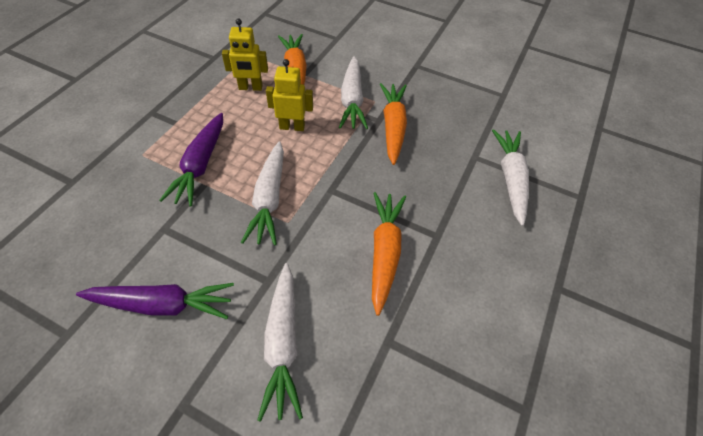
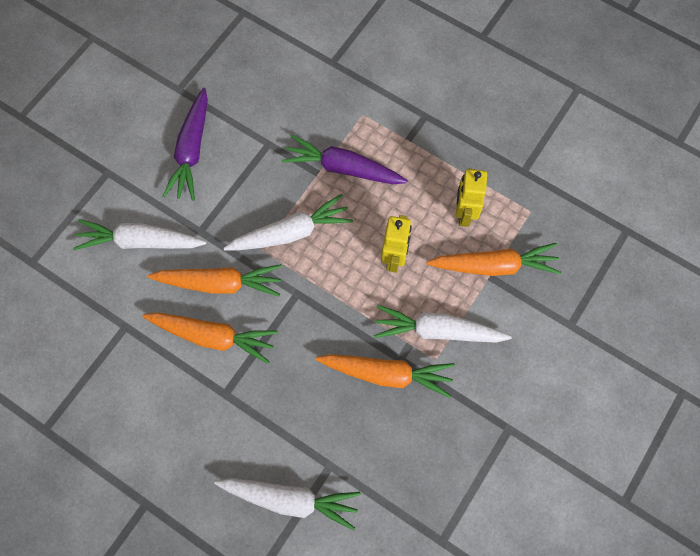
camera: 100 degrees right, 15 degrees up
white carrot [241,141,284,246] -> white carrot turned 150 degrees clockwise [224,194,353,251]
none -> orange carrot [147,264,282,297]

